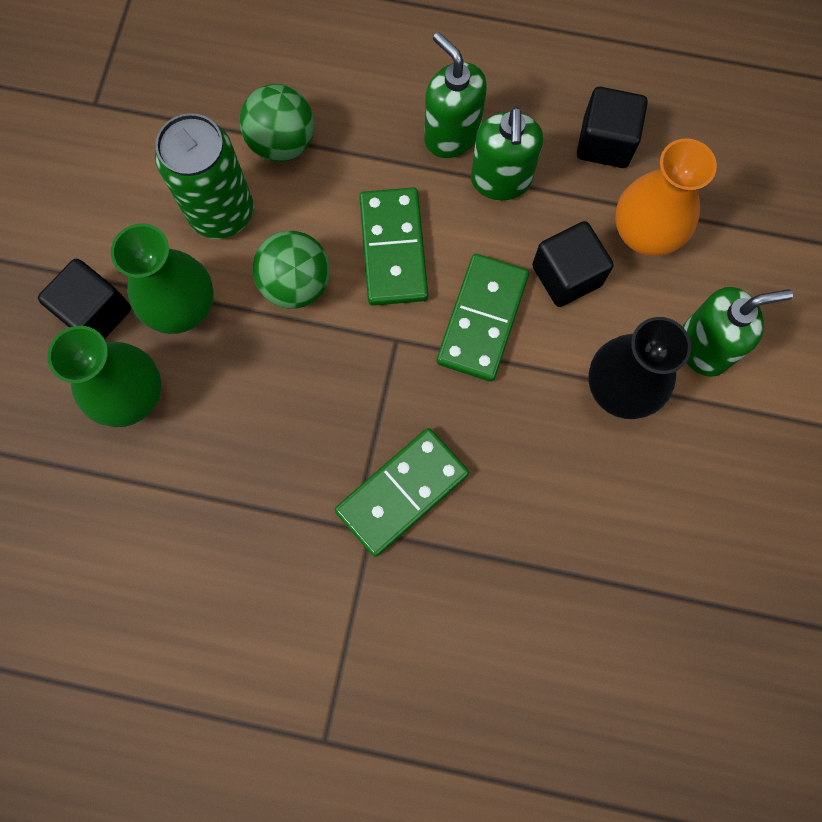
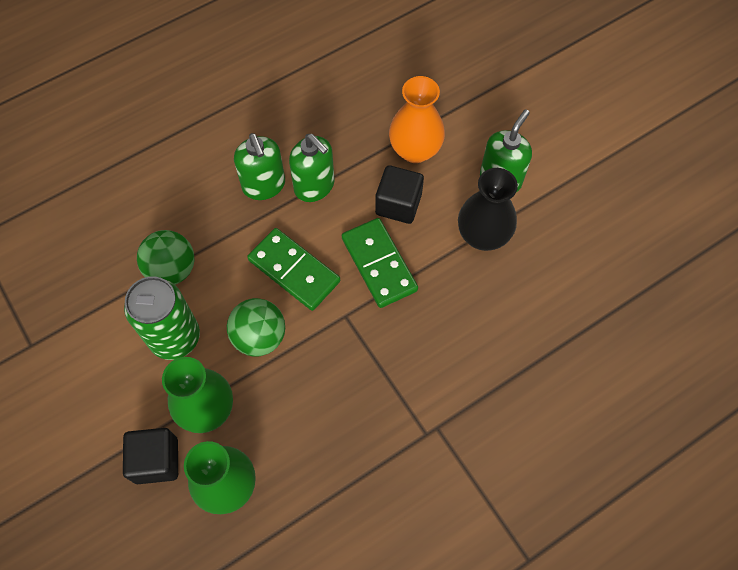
camera: 45 degrees left, 10 degrees down
green domino [335,428,469,557] -> none
green soap dispenser [424,32,487,158] -> green soap dispenser turned 120 degrees counterclockwise [234,133,285,200]
black cube [577,87,648,168] -> none

